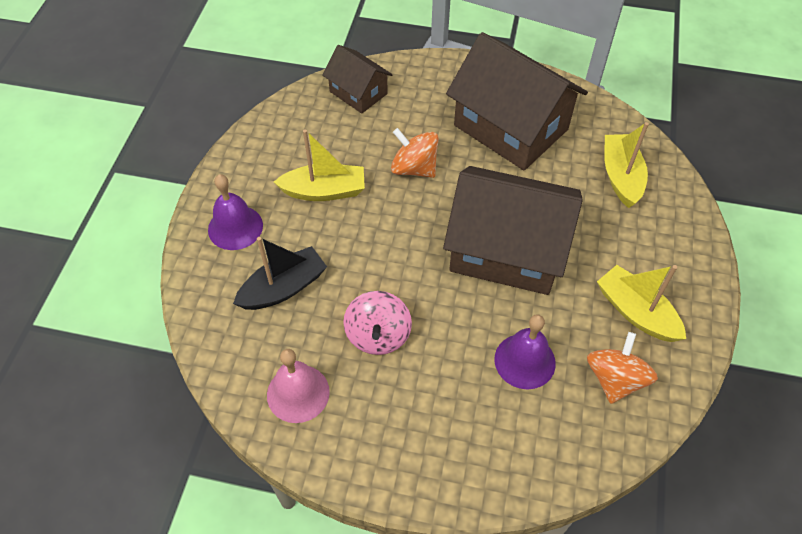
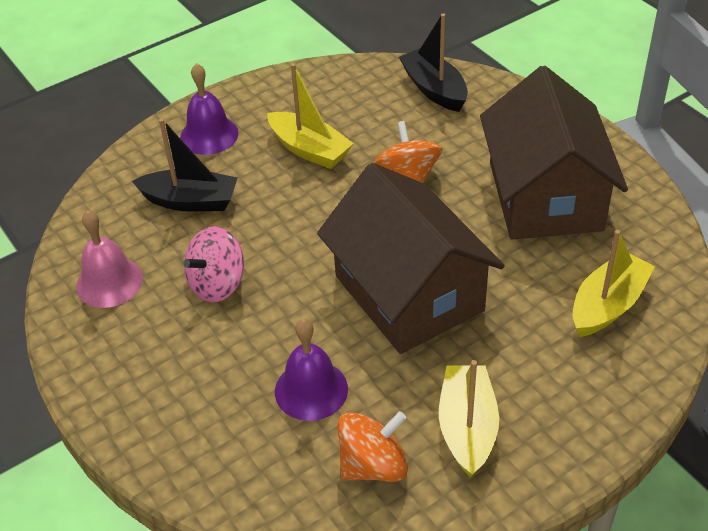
camera: 45 degrees right, 10 degrees down
brown house [322,45,393,114] -> black boat [399,13,468,112]

